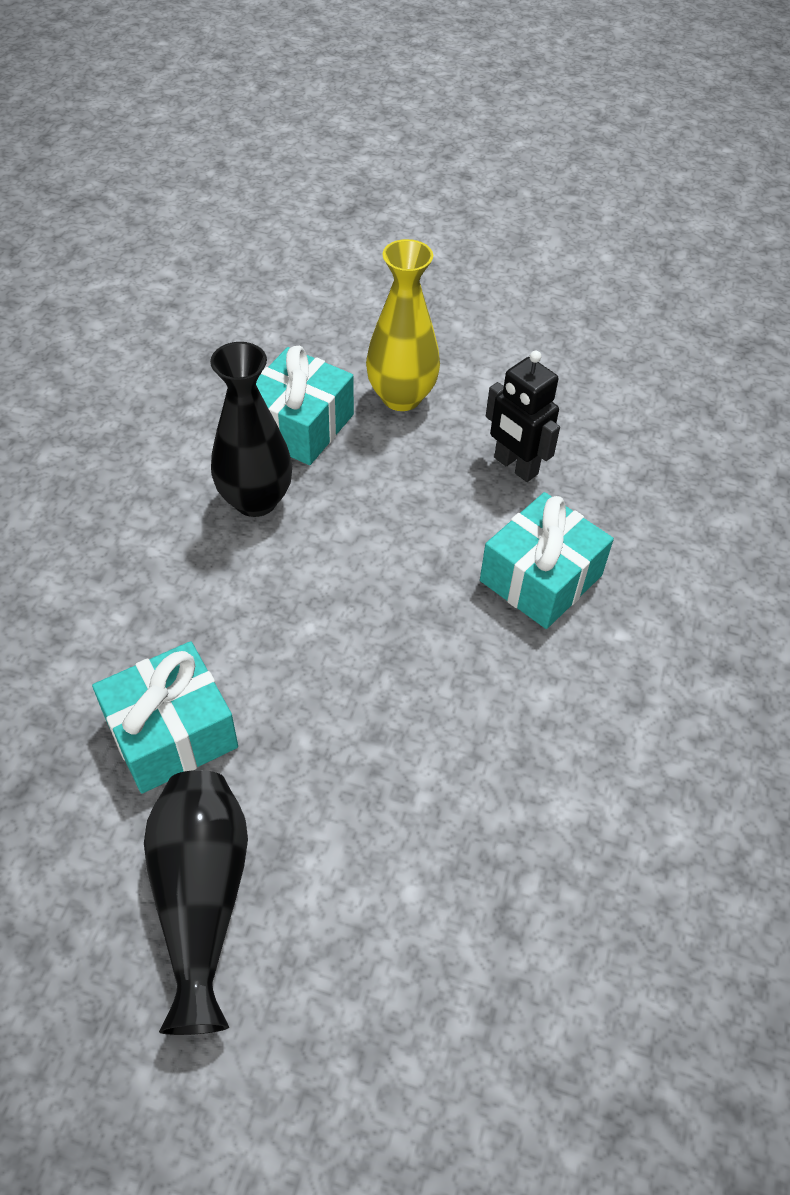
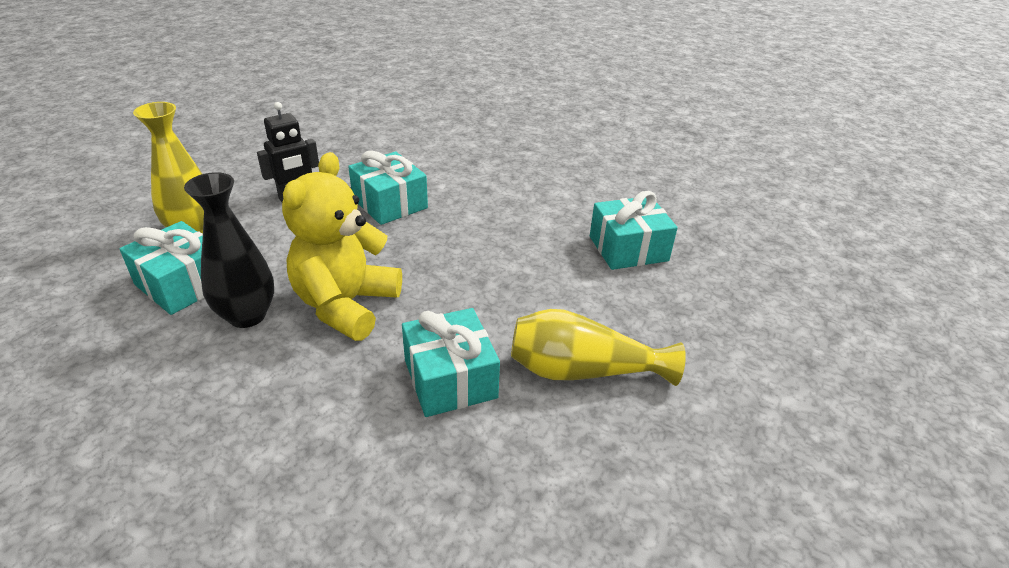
camera: 80 degrees left, 15 degrees down
black vase [144,770,248,1035] -> yellow vase [511,309,686,386]
none -> yellow teddy bear [282,152,402,341]
none -> turquoise gift [590,191,678,270]

